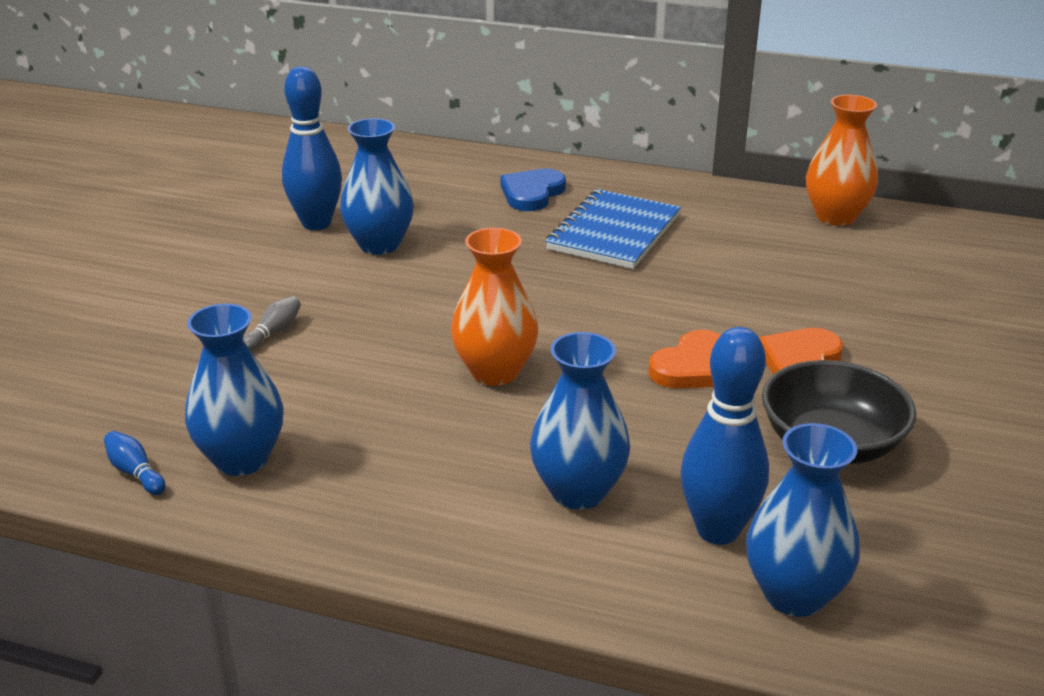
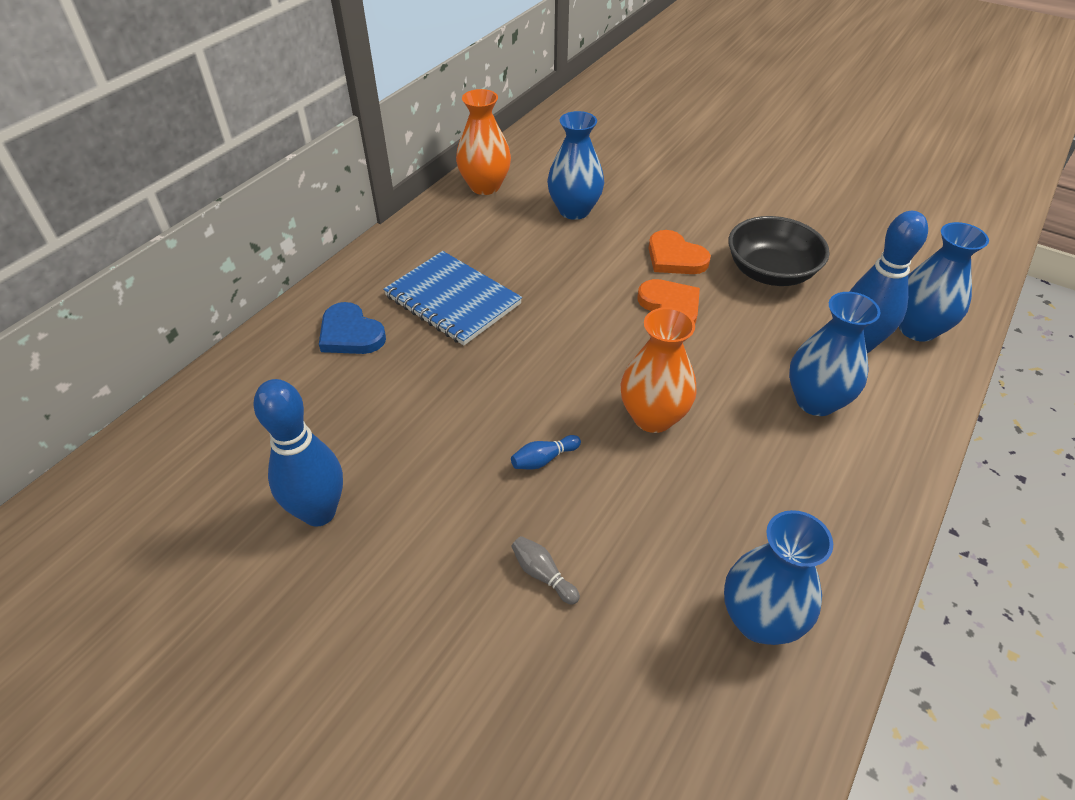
camera: 75 degrees left, 15 degrees up
blue bowling pin [104,431,166,495] -> blue bowling pin moved to [511,435,581,469]
blue vase [340,118,414,255] -> blue vase moved to [547,111,604,220]

